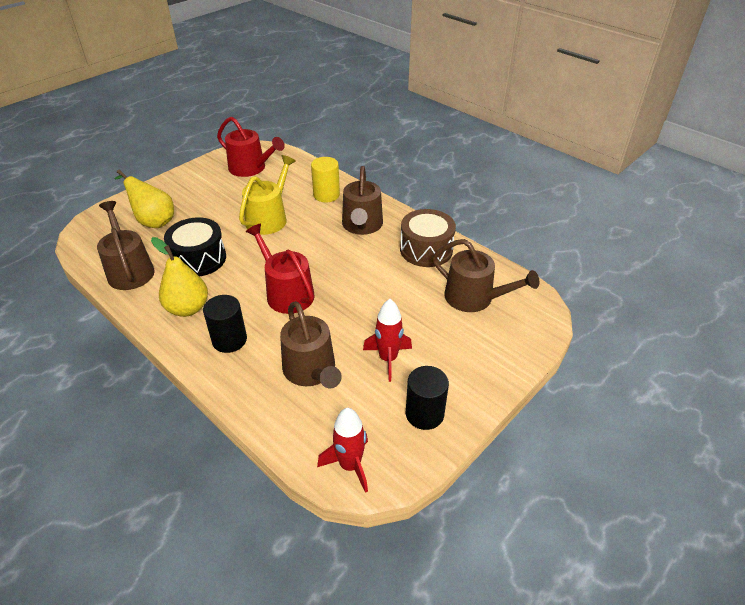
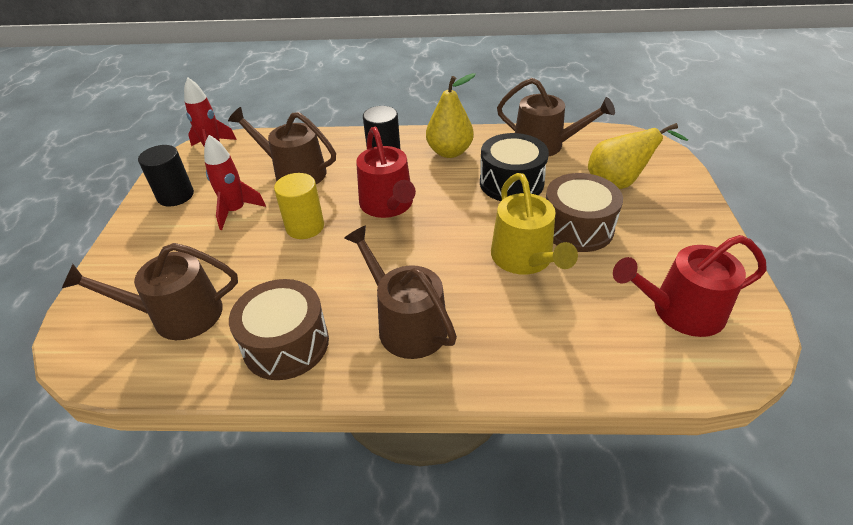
camera: 140 degrees right, 0 degrees up
red watering can [246,223,314,314] -> red watering can turned 60 degrees clockwise [356,127,416,218]
yellow cylinder [311,157,340,202] -> yellow cylinder moved to [274,173,324,239]
none -> brown drum [546,173,623,252]

